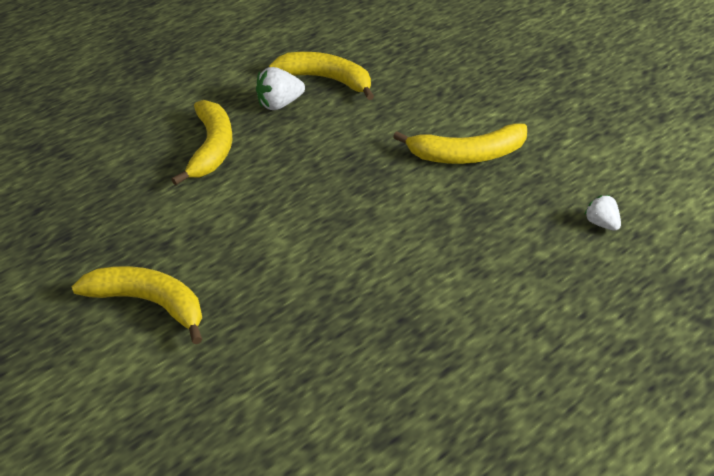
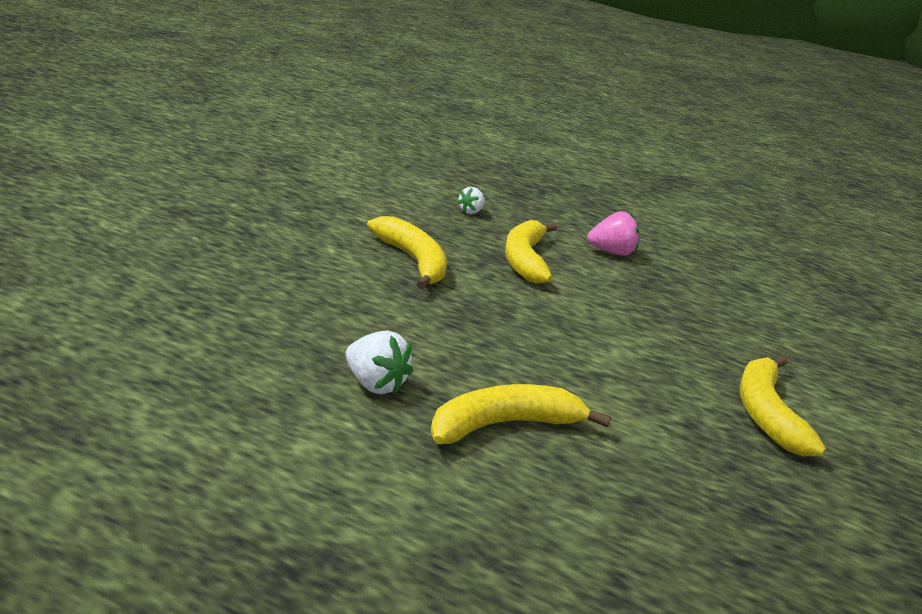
camera: 120 degrees left, 15 degrees down
yellow banana [269,52,374,100] -> yellow banana moved to [505,220,557,284]
none -> pink strawberry [587,211,640,255]

